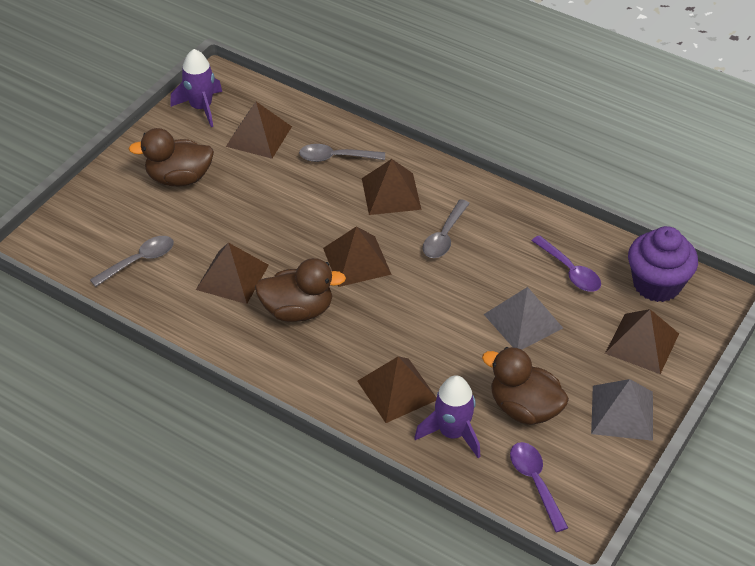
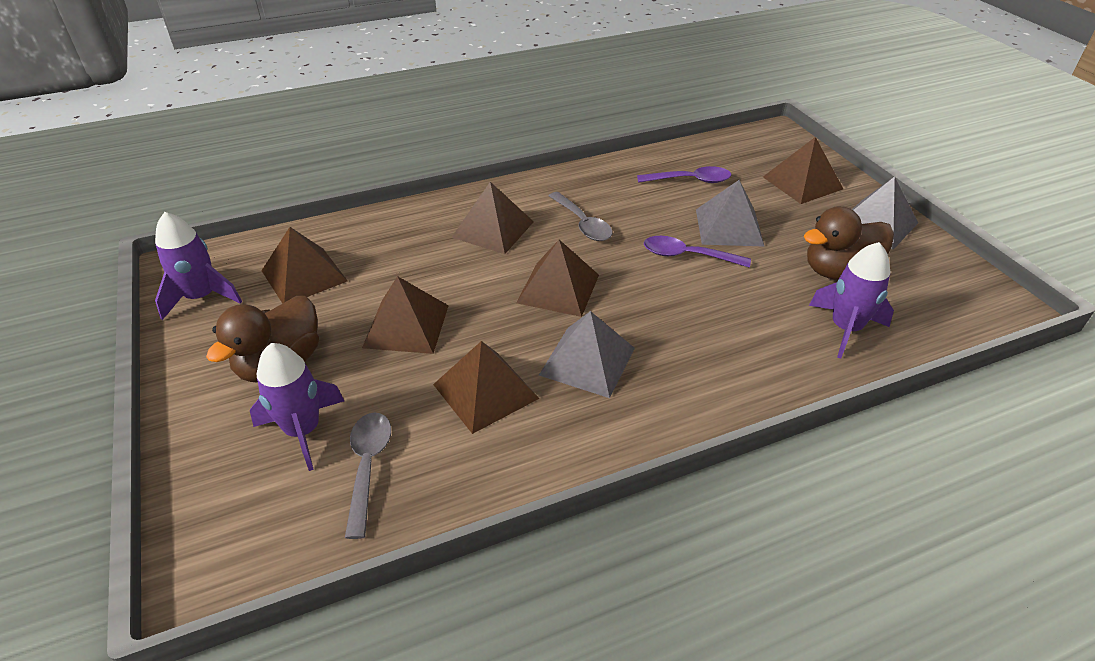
camera: 55 degrees left, 5 degrees down
brown duck [255,258,346,322] -> grey pyramid [539,311,635,398]
grey spoon [299,144,385,162] -> none
brown pyramid [357,356,437,423] -> brown pyramid moved to [362,276,448,354]
purple spoon [510,442,568,532] -> purple spoon moved to [644,236,751,267]
purple cupcake [628,226,698,302] -> none
none -> purple rocket [250,343,344,471]

